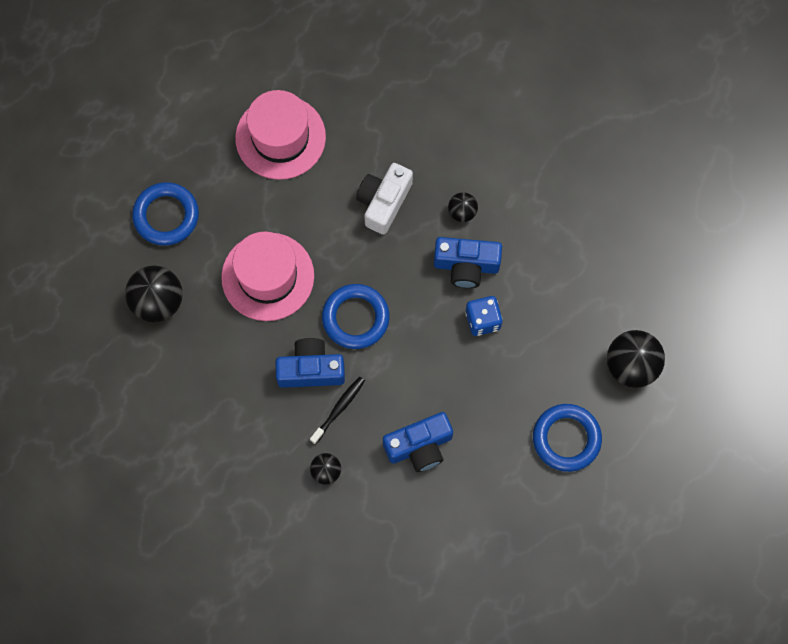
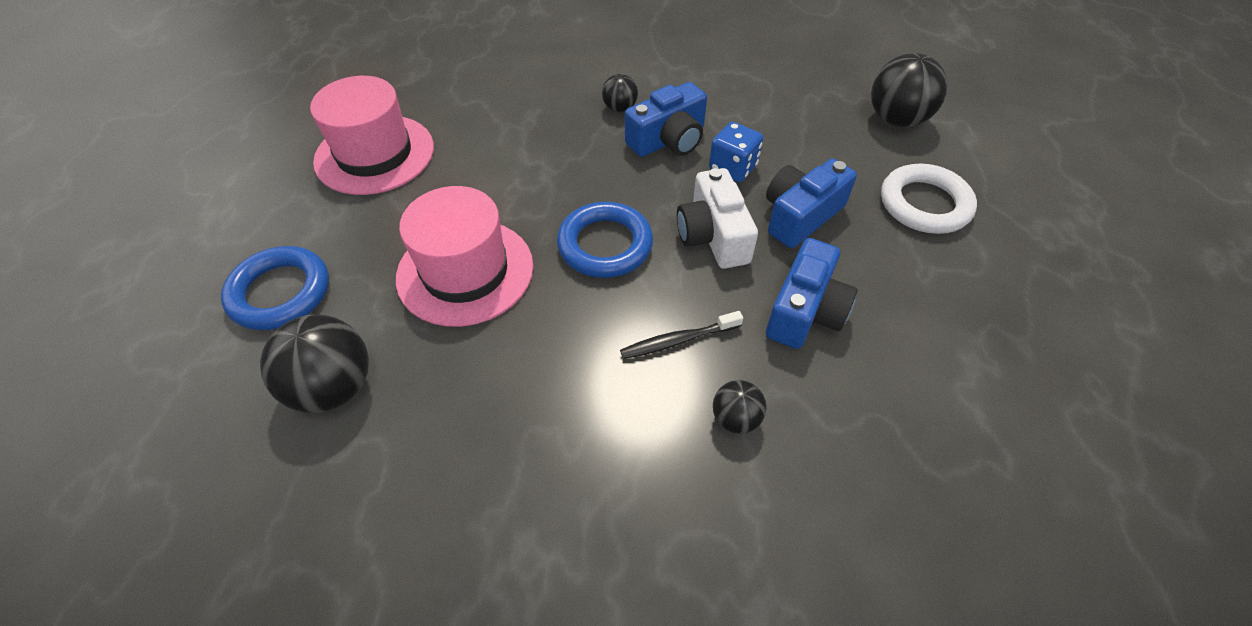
camera: 40 degrees left, 20 degrees down
blue camera [275,338,345,388] -> blue camera moved to [766,158,857,248]
black toothbrush [310,377,365,444] -> black toothbrush turned 105 degrees counterclockwise [620,311,743,359]
white camera [356,163,413,235] -> white camera moved to [677,168,758,269]
blue ring [533,404,602,472] -> white ring [881,164,977,234]

